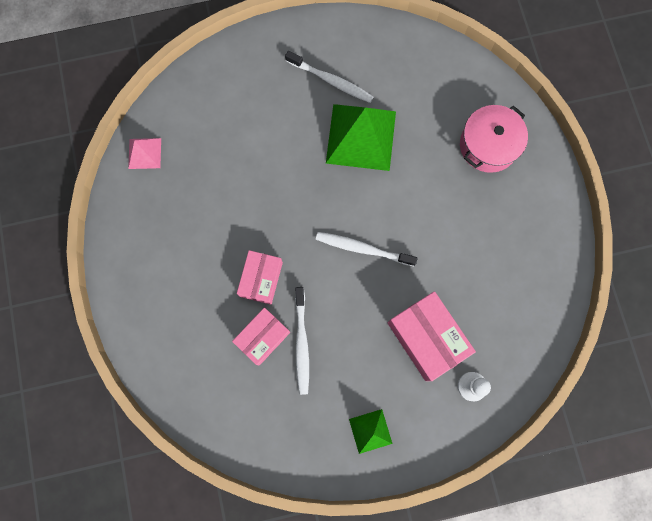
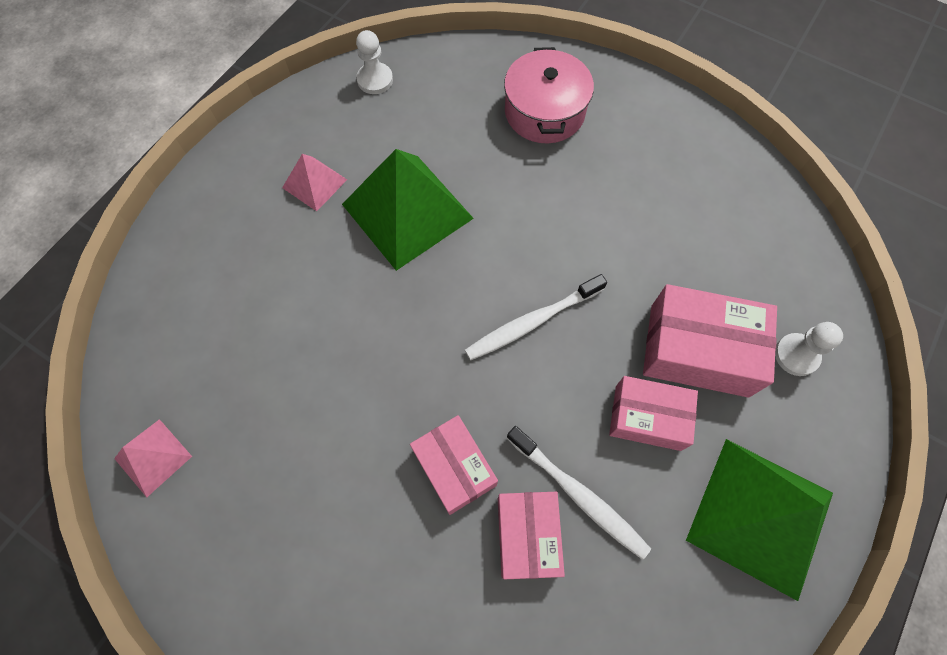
camera: 45 degrees left, 10 degrees down
white toothbrush [285,51,374,103] -> pink pyramid [282,154,347,211]
green pyramid [349,409,392,454] -> green pyramid [686,439,833,601], size x2.01
none -> white pawn [356,30,393,94]
none -> pink box [609,376,698,451]

